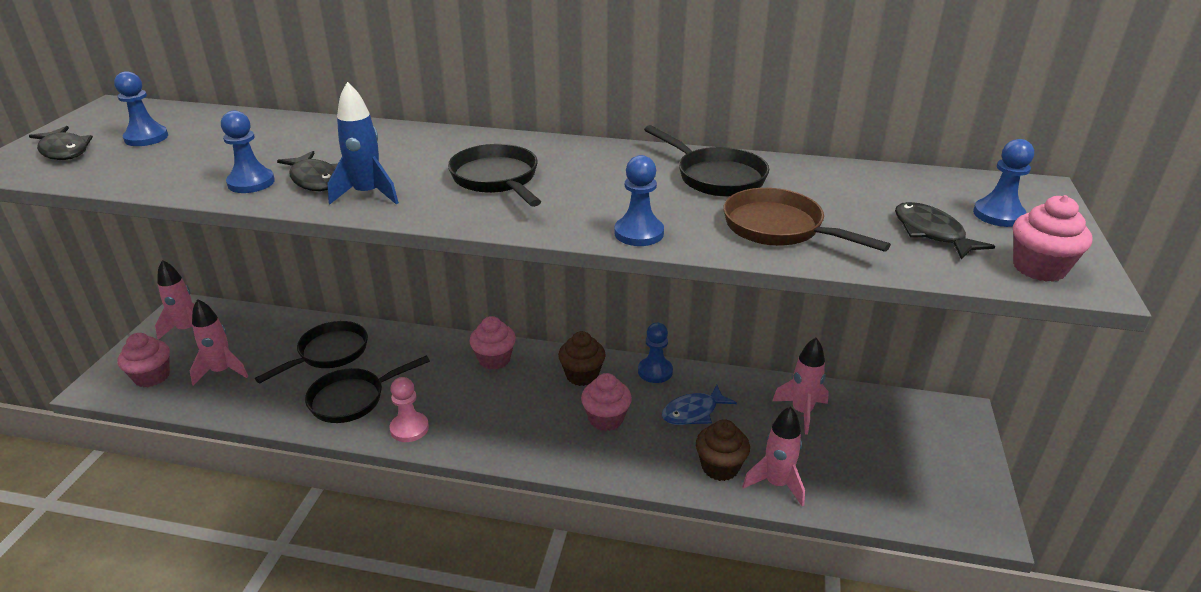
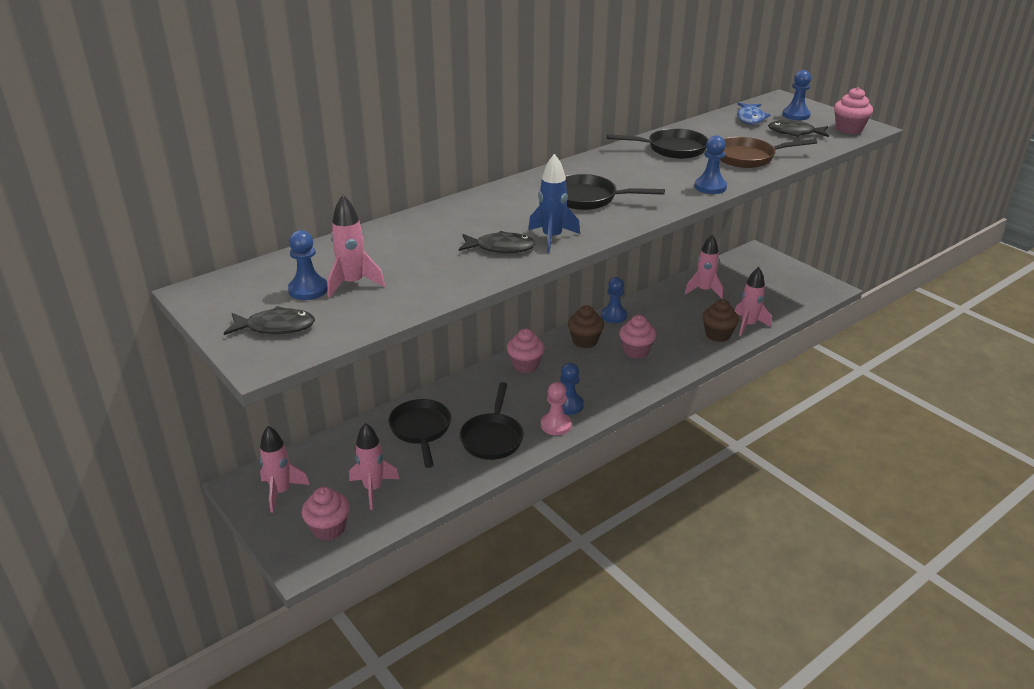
camera: 50 degrees left, 0 degrees up
blue pawn [221,111,275,193] -> blue pawn moved to [560,363,584,415]
blue fish [662,385,737,425] -> blue fish moved to [737,102,771,125]
none -> pink rocket [327,194,385,298]

